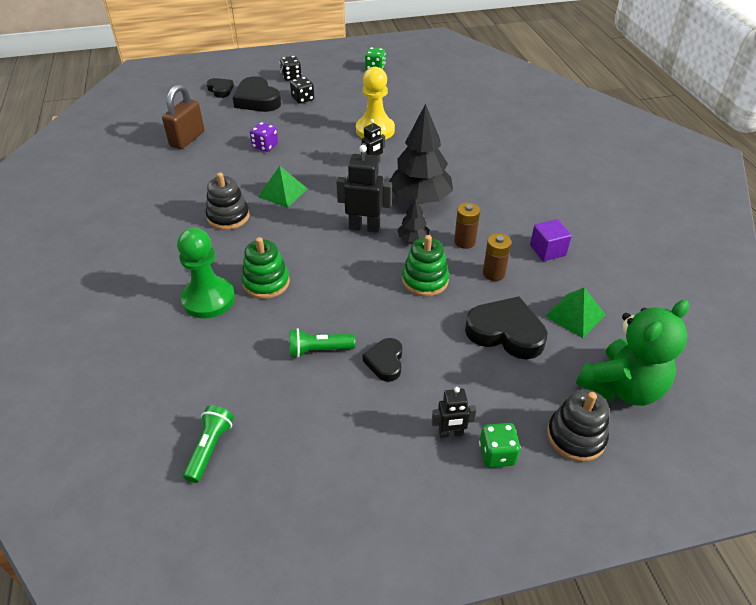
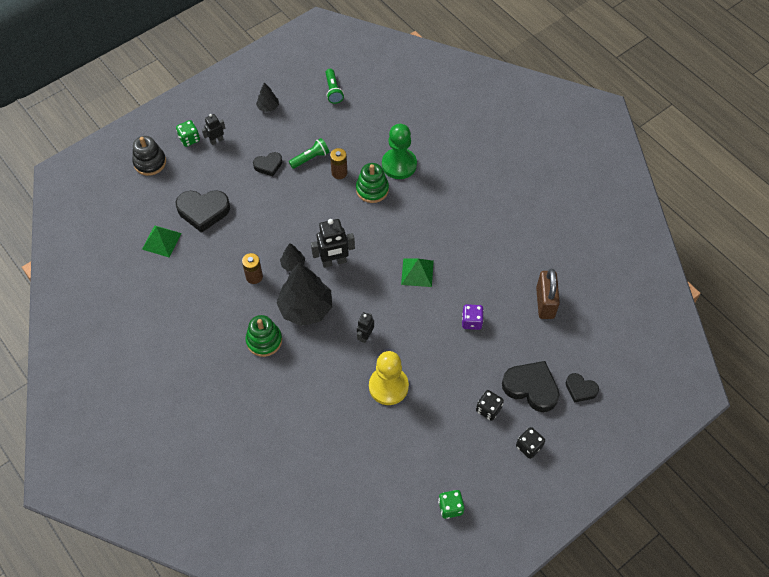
camera: 155 degrees right, 15 degrees up
black stacking toy [206,172,250,230] -> none
black heart [363,338,402,382] -> black heart turned 90 degrees clockwise [253,152,282,176]
green stacking toy [402,235,449,297] -> green stacking toy moved to [246,315,282,357]
brown battery [483,233,512,281] -> brown battery moved to [330,148,348,179]
purple cube [530,219,572,261] -> none
green teddy bear [576,300,689,406] -> none
none -> black tree [256,82,279,112]

